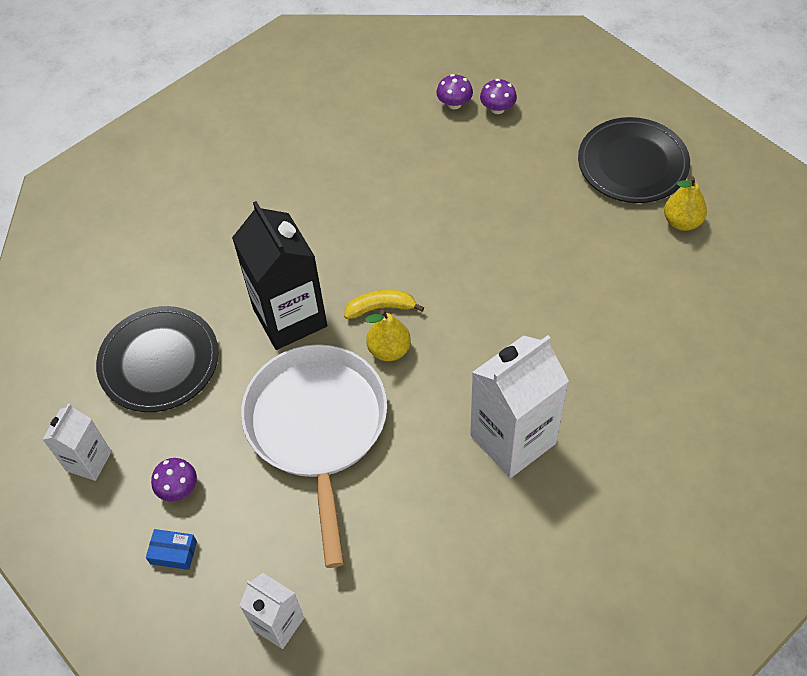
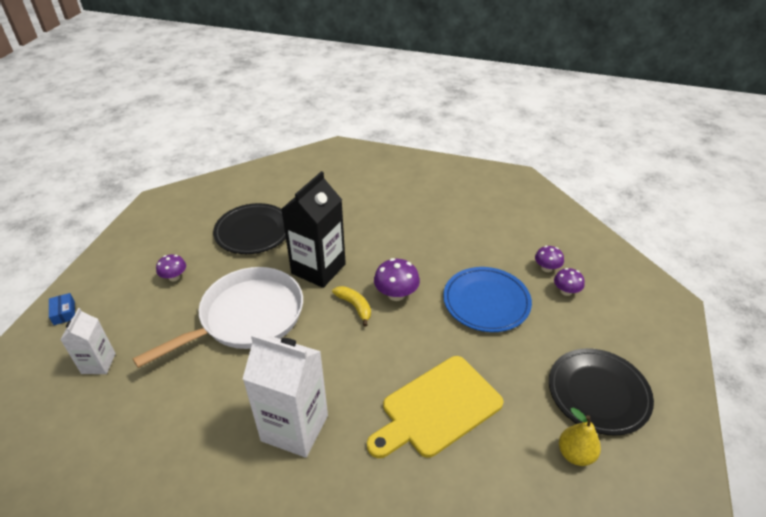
camera: 55 degrees right, 15 degrees down
white carton [42,404,112,481] -> none
blue box [146,529,197,570] -> blue box moved to [49,293,75,325]
yellow pear [365,310,411,361] -> none
none -> yellow cutting board [367,356,503,458]
none -> purple mushroom [374,258,420,301]
none -> blue plate [443,267,532,332]

